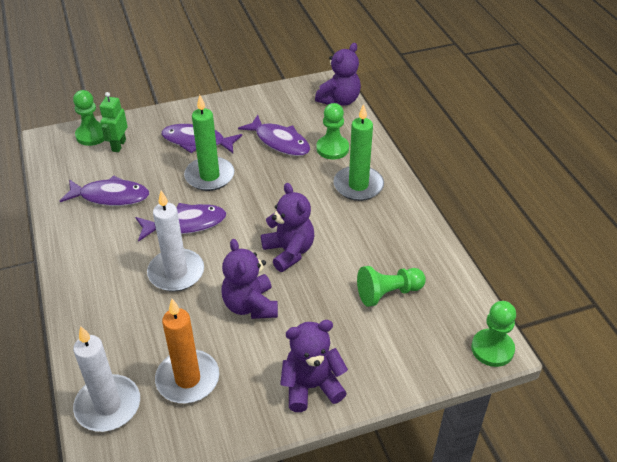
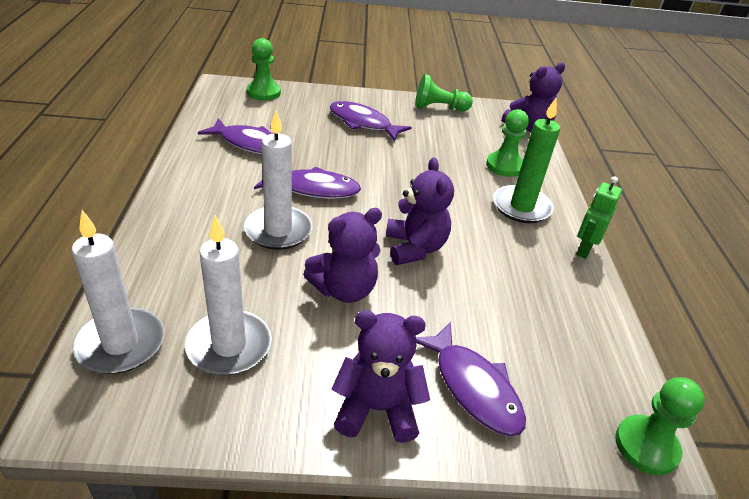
camera: 15 degrees right, 5 degrees down
green robot [100,92,128,152] -> green robot moved to [576,176,622,259]
orange candle [155,299,220,403] -> white candle [185,215,271,375]
green candle [184,95,234,191] -> none
purple teddy bear [221,239,278,319] -> purple teddy bear turned 120 degrees counterclockwise [303,208,382,303]
purple fish [238,115,310,156] -> purple fish moved to [416,322,526,437]
green pawn [357,266,426,307] -> green pawn moved to [415,74,473,112]

